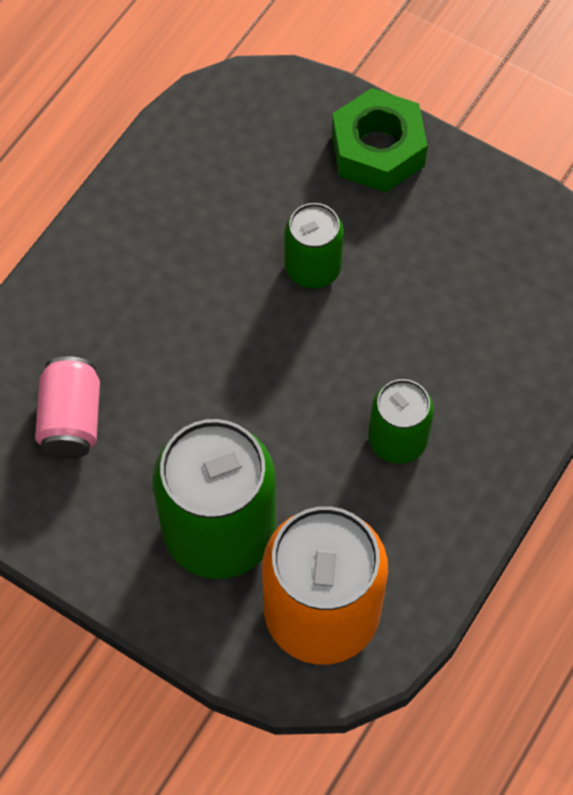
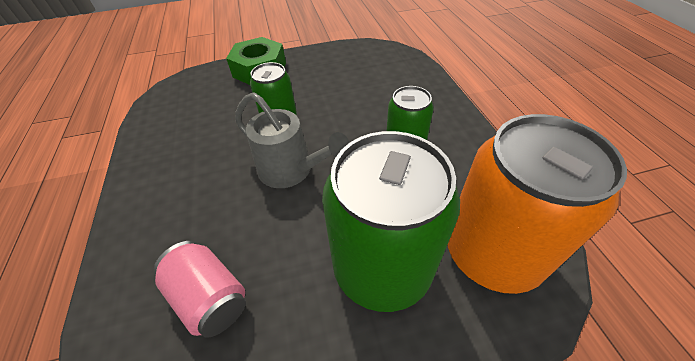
camera: 45 degrees left, 15 degrees down
none -> grey watering can [235,92,349,188]

